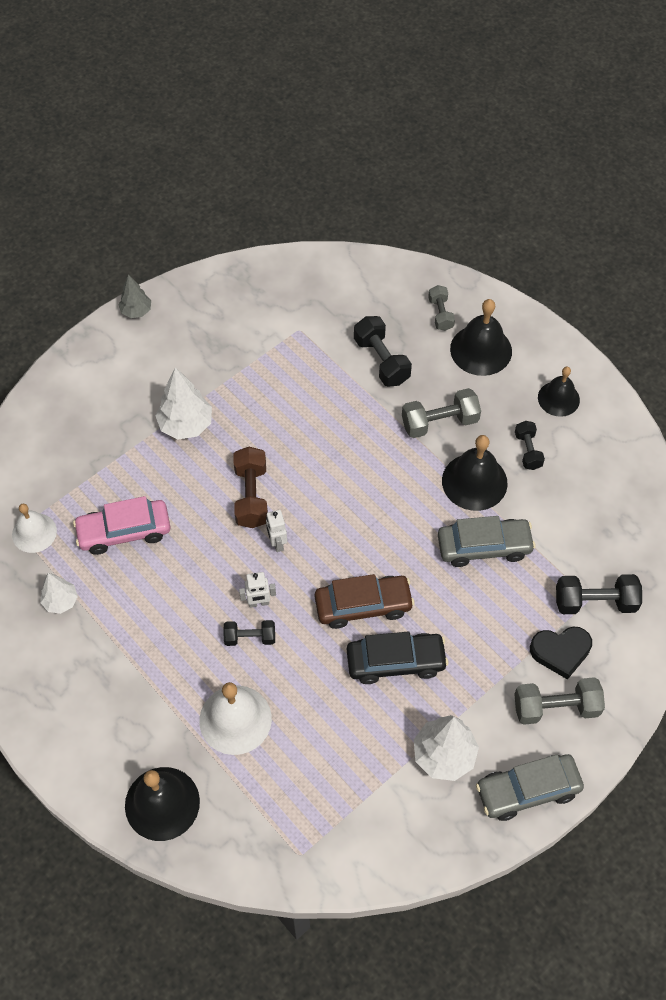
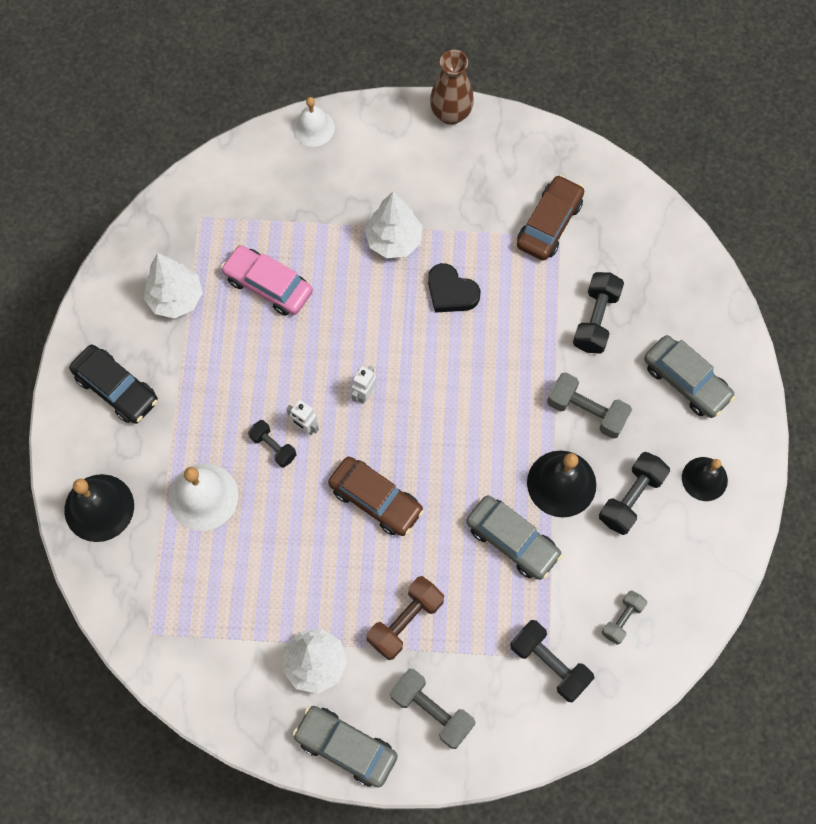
camera: 45 degrees right, 10 degrees up
white bell [12,504,57,553] -> white bell moved to [293,97,335,147]
white tree [40,573,78,614] -> white tree [144,253,203,319], size x1.64
grey tree [119,274,151,318] -> brown vase [430,50,474,125]
brown dumbbell [233,447,268,528] -> brown dumbbell moved to [366,576,444,660]
black car [347,631,448,684] -> black car moved to [69,344,158,424]
grey dumbbell [428,285,455,331] -> grey dumbbell moved to [602,590,647,645]
black bell [450,299,512,376] -> grey car [644,335,735,418]
black dumbbell [515,421,545,470] -> black dumbbell [599,452,670,535], size x1.60
black heart [530,627,592,680] -> black heart moved to [428,263,481,313]
none -> brown car [517,175,584,261]

